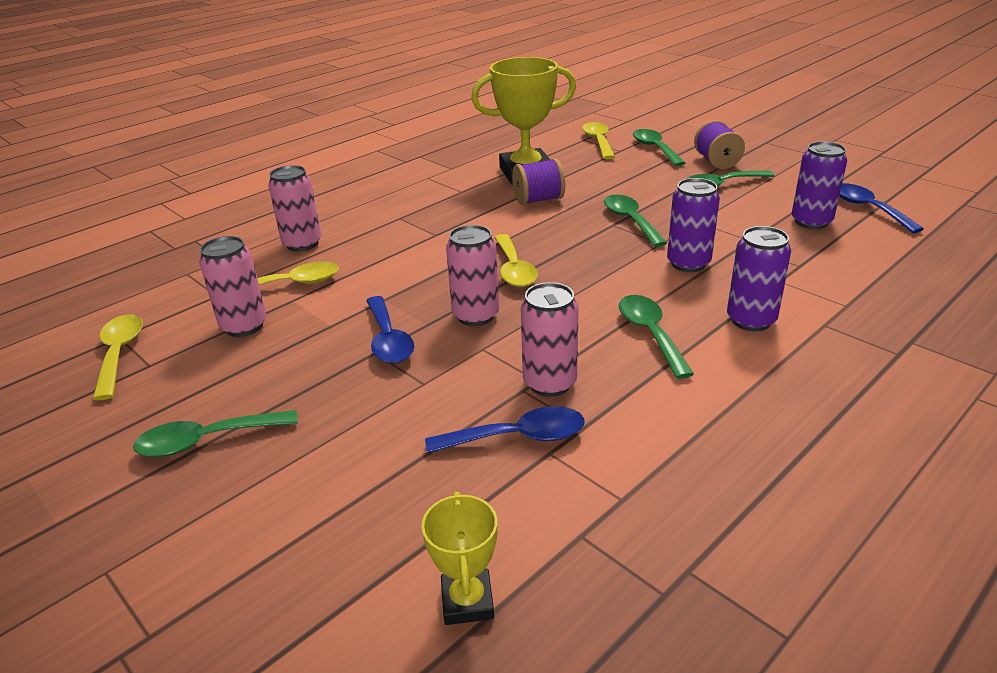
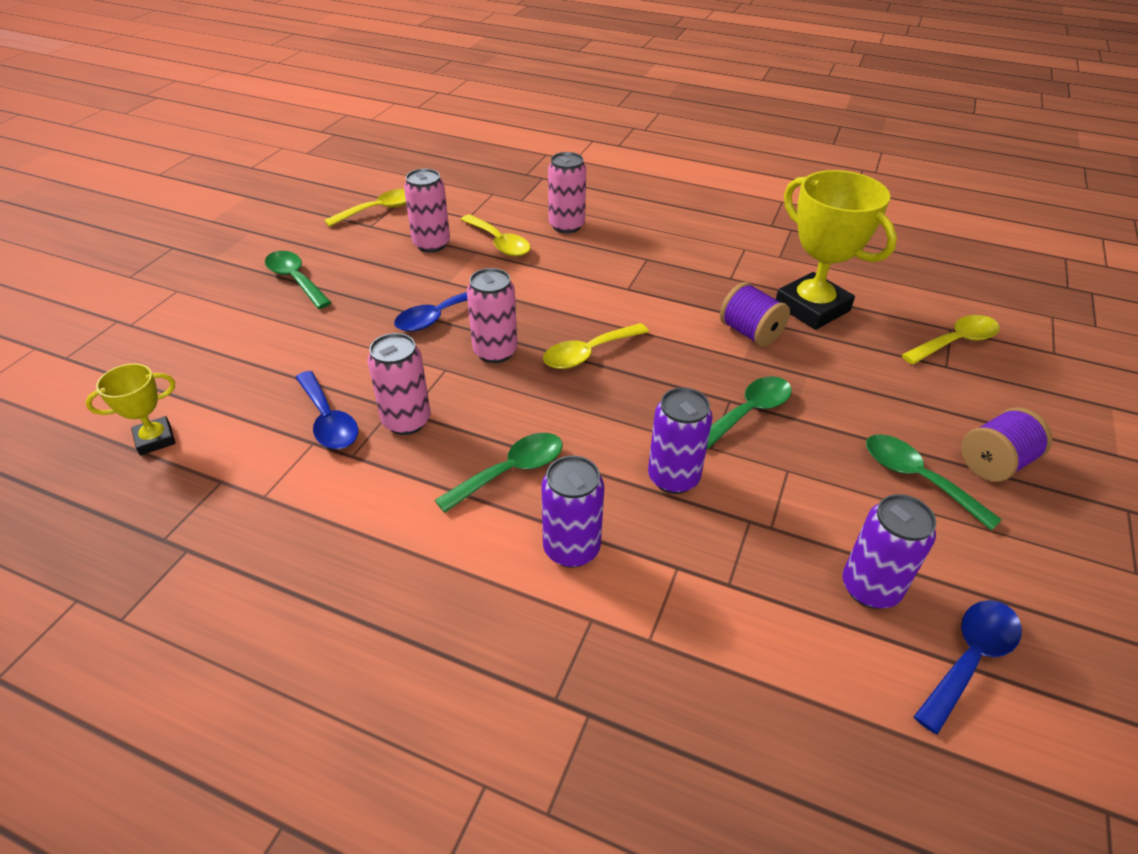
camera: 65 degrees right, 10 degrees up
green spoon [633,129,686,166] -> none

